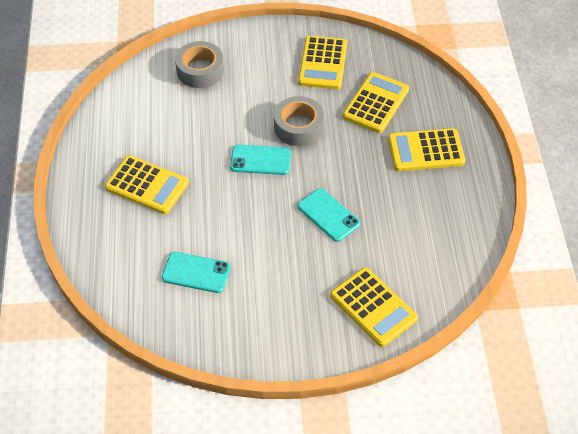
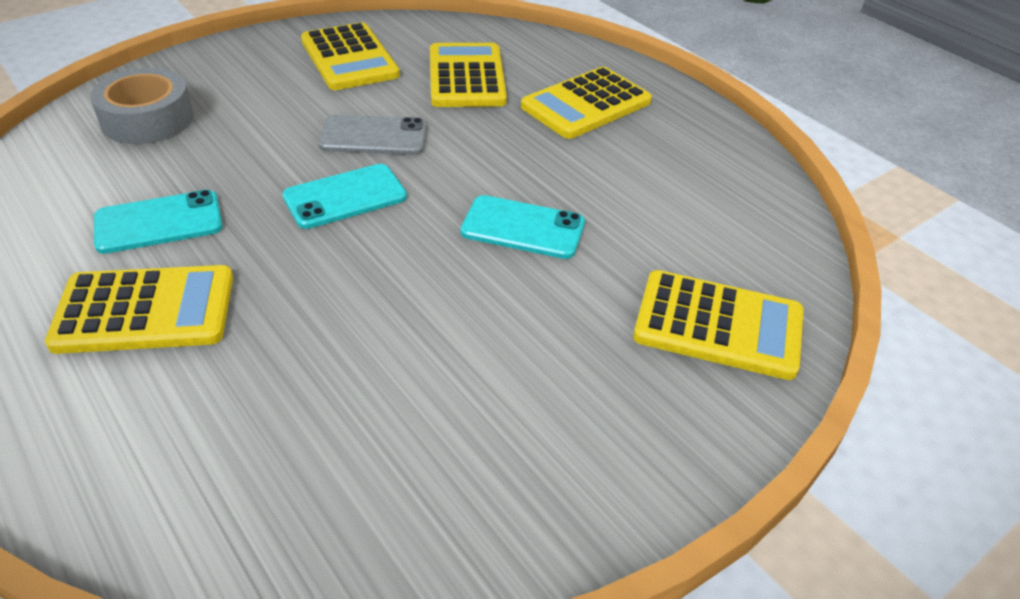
camera: 35 degrees left, 10 degrees down
turquoise phone [162,252,231,293] -> turquoise phone moved to [94,190,223,254]
grey tape [274,96,324,146] -> grey phone [319,115,427,155]

